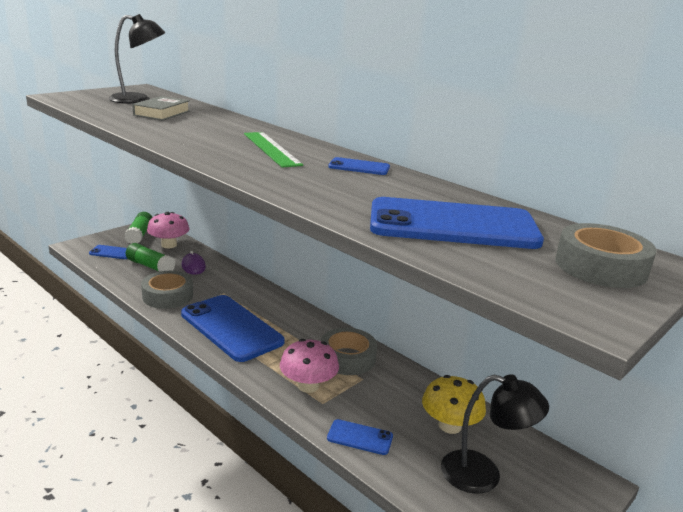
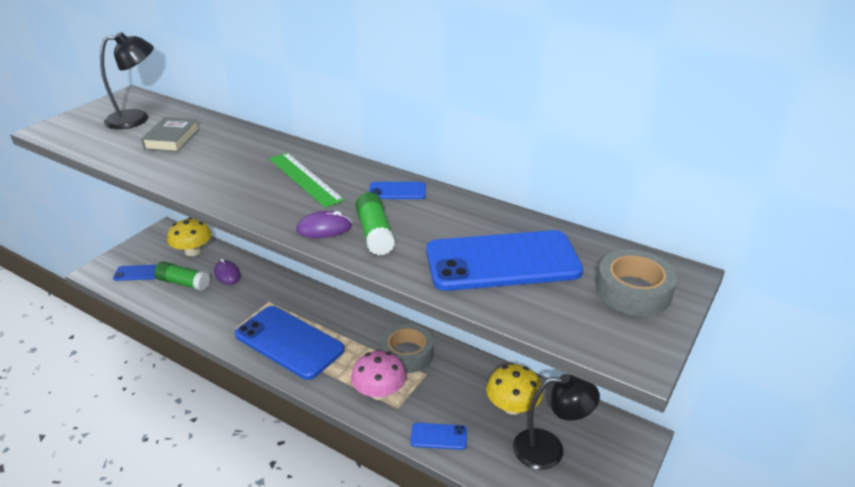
camera: 10 degrees left, 10 degrees up
green glue stick [124,212,152,244] -> green glue stick moved to [355,192,395,256]
grey tape [141,271,193,309] -> none
pink mushroom [147,212,189,248] -> yellow mushroom [167,217,212,256]
none -> purple mouse [296,211,352,238]

